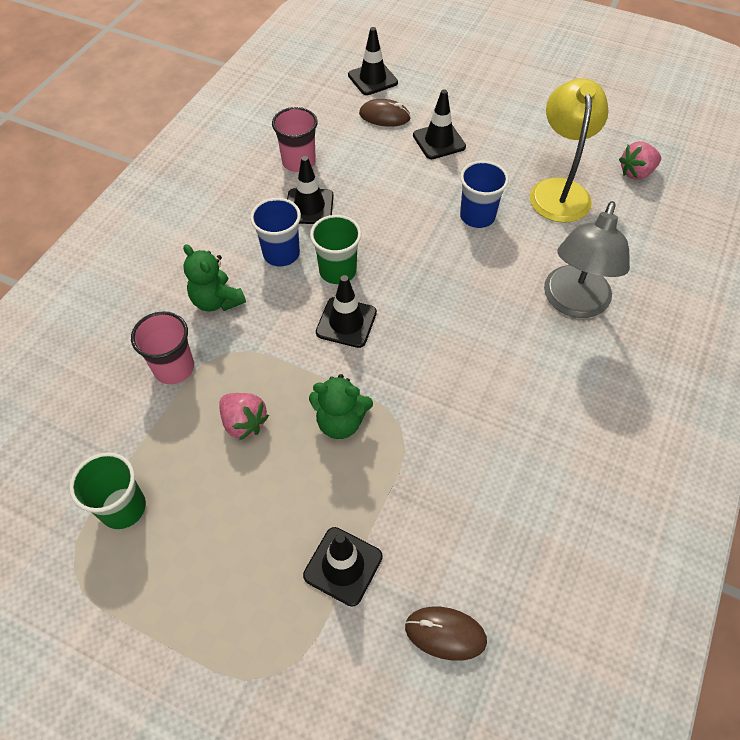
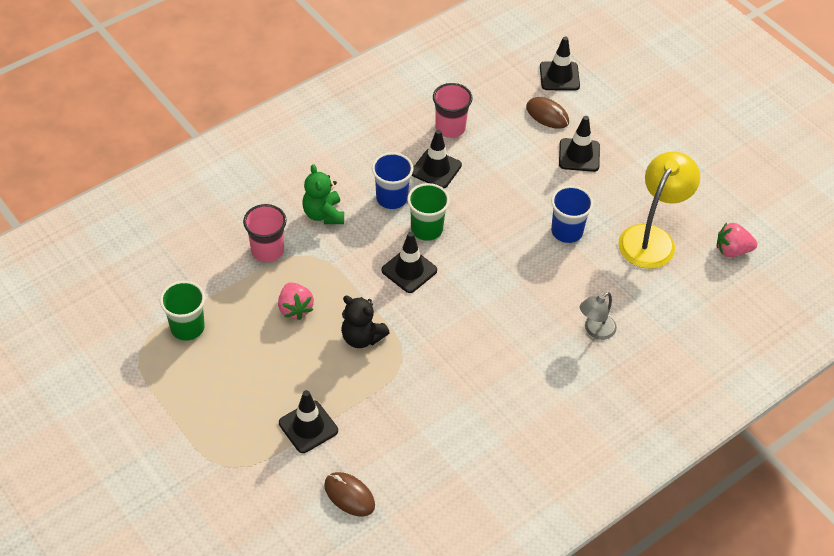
camera: 25 degrees right, 5 degrees down
green teddy bear [309,374,373,439] -> black teddy bear [341,295,390,348]
grey lamp [544,201,630,318] -> grey lamp [580,292,617,340], size x0.54

